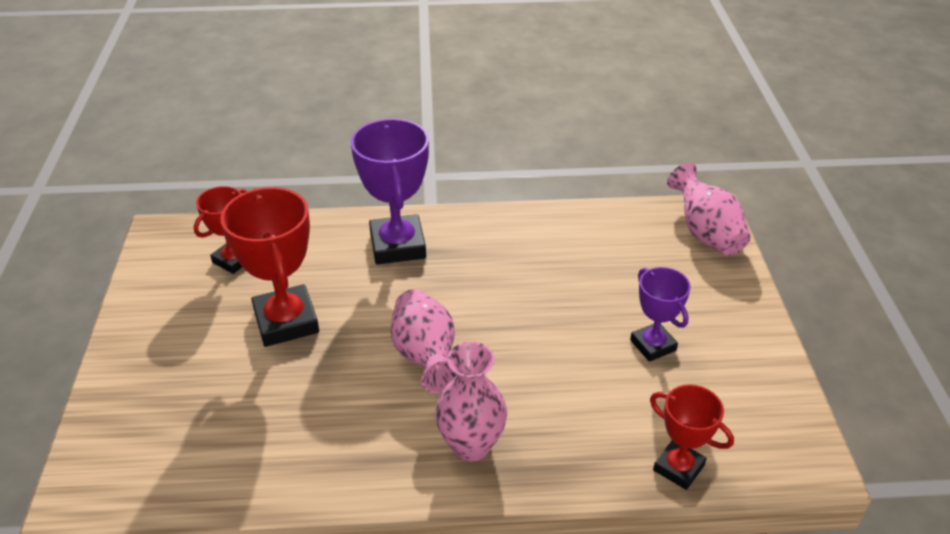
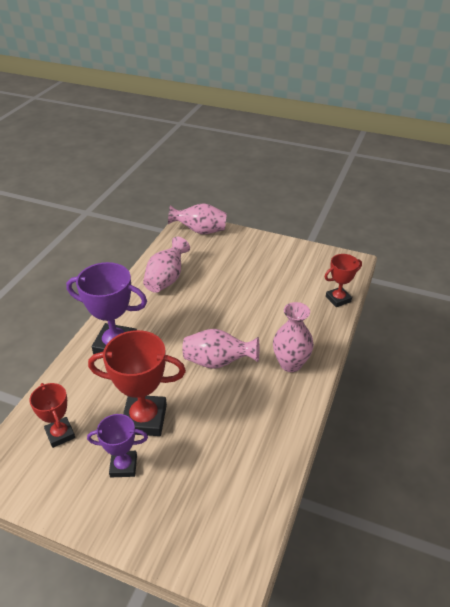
camera: 65 degrees left, 0 degrees up
purple trophy [630,267,691,362] -> purple trophy moved to [87,414,148,477]
none -> pink vase [143,237,190,293]

